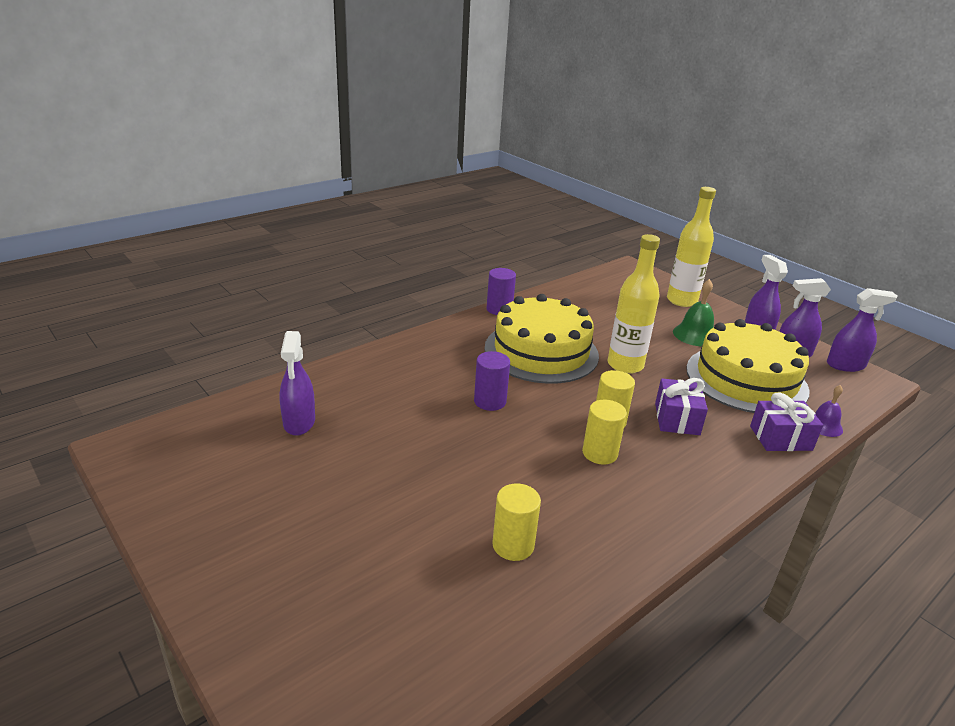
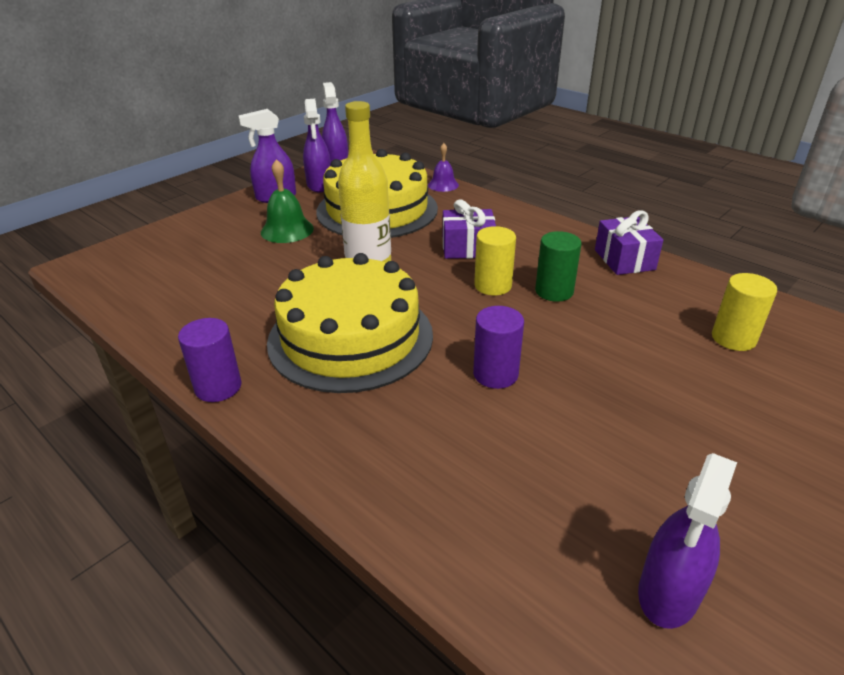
camera: 95 degrees left, 5 degrees up
purple spray bottle [279,331,315,436] -> purple spray bottle turned 135 degrees clockwise [638,453,737,629]
yellow cylinder [582,400,627,465] -> green cylinder [535,231,582,302]
yellow bottle [667,187,716,307] -> none
purple gift [750,392,823,451] -> purple gift moved to [595,210,663,275]

